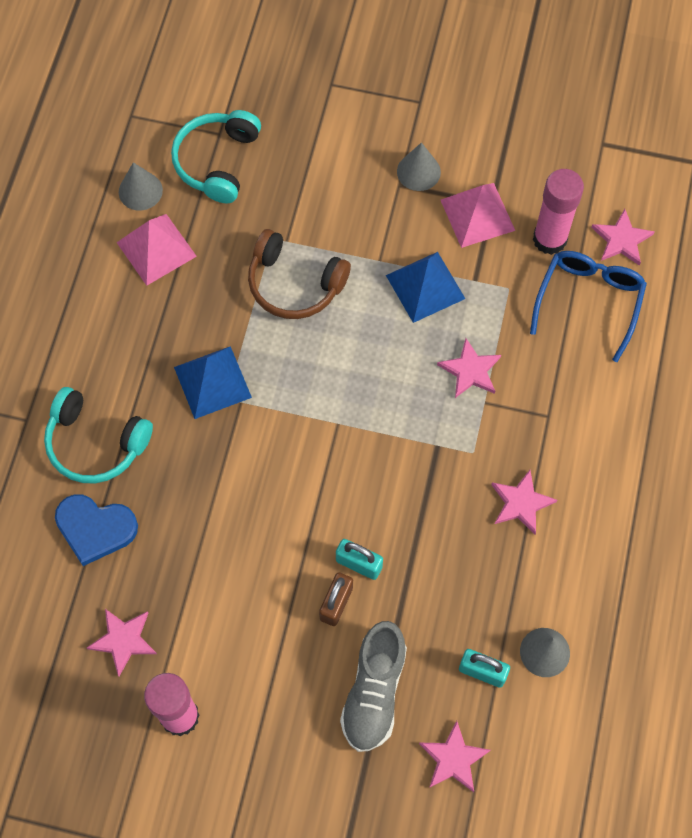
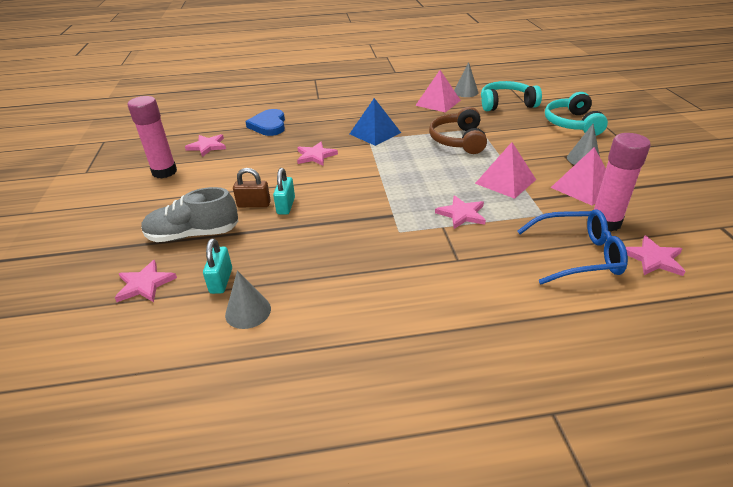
camera: 70 degrees right, 30 degrees down
turquoise headphones [44,387,153,483] -> turquoise headphones moved to [545,92,608,136]
blue pyramid [386,252,466,323] -> pink pyramid [475,142,536,199]
pink star [491,470,557,535] -> pink star moved to [297,142,338,166]

